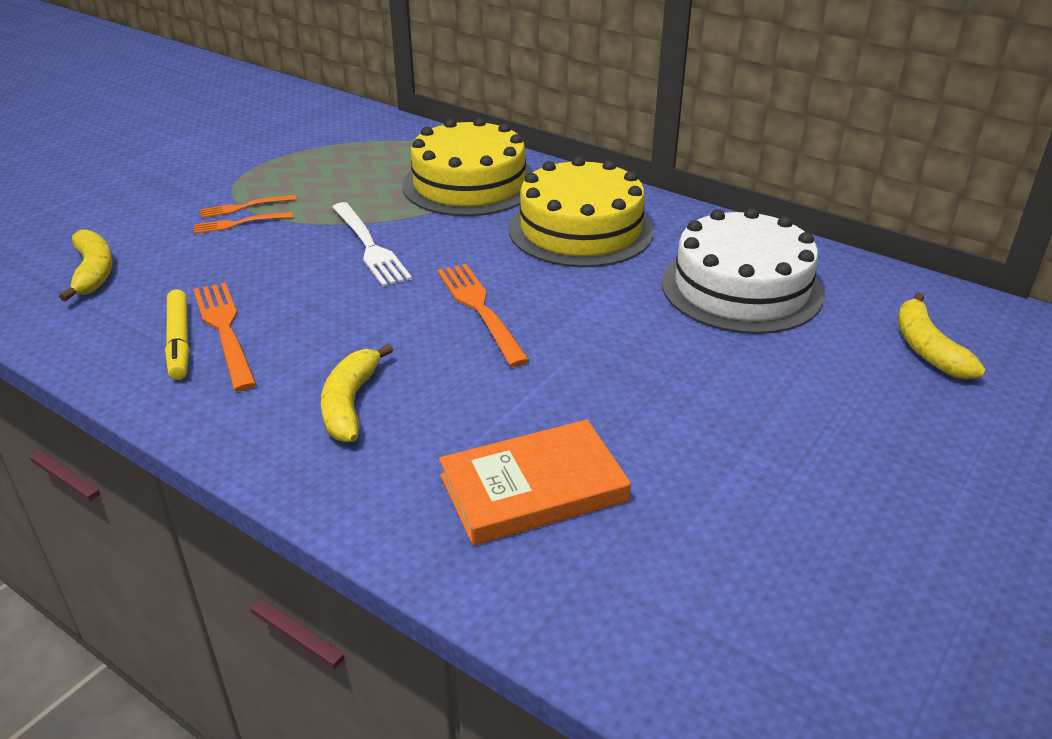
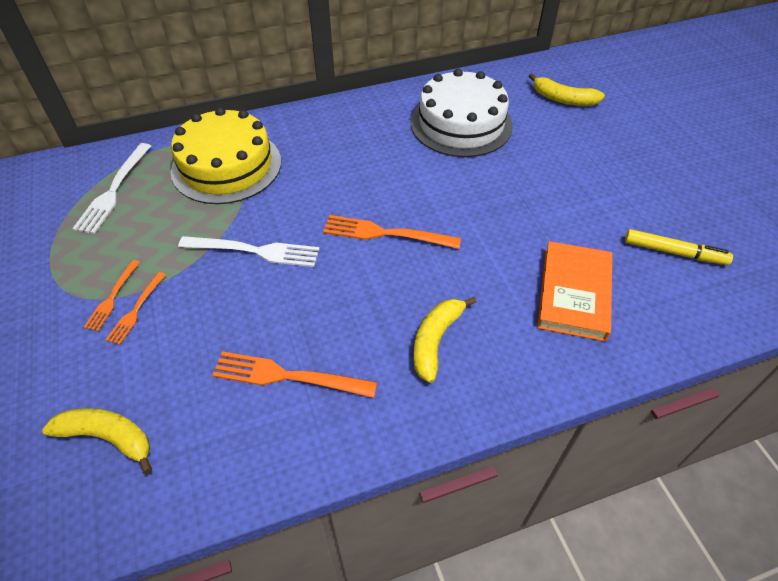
camera: 55 degrees left, 15 degrees up
yellow marker [165,290,189,380] -> yellow marker moved to [625,229,733,265]
yellow banana [321,344,393,442] -> yellow banana turned 75 degrees clockwise [413,297,476,383]
yellow cake [509,156,654,267] -> none
none -> white fork [72,143,151,234]

